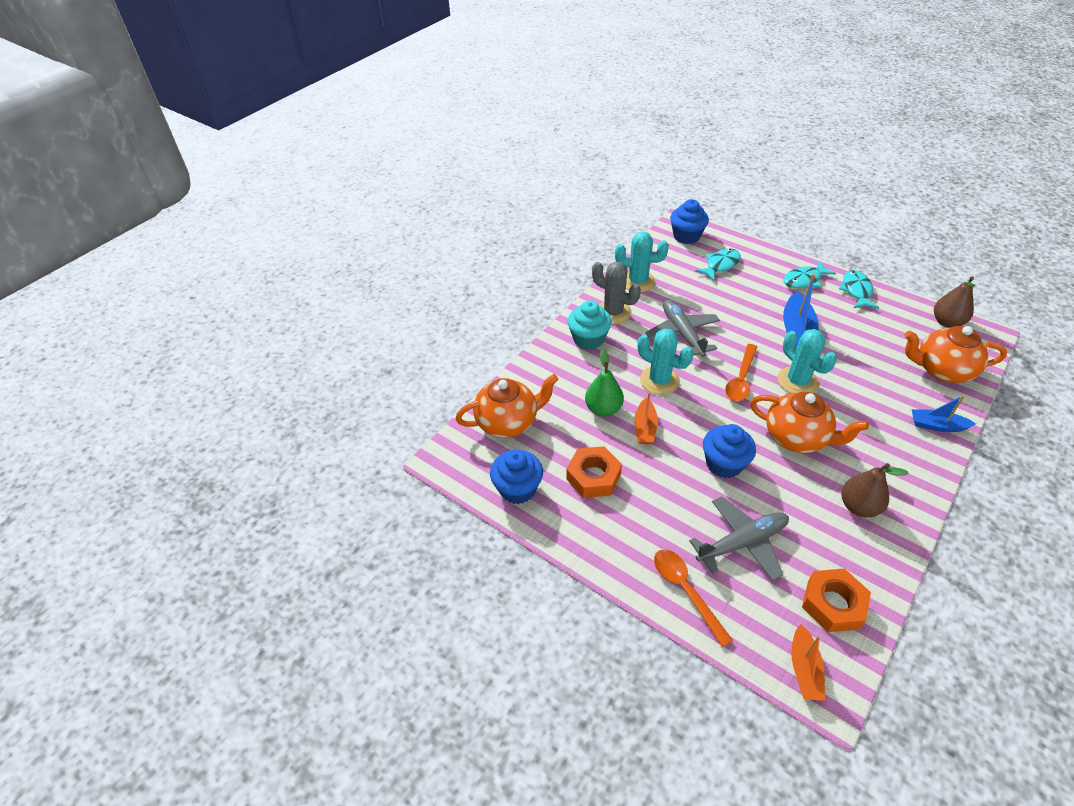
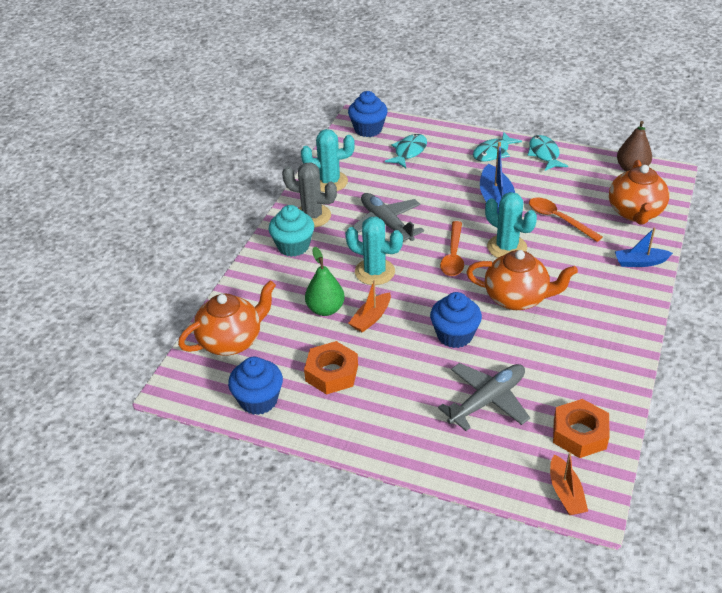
camera: 15 degrees left, 5 degrees down
orange boat [634,392,658,445] -> orange boat turned 45 degrees clockwise [348,280,391,333]
orange spoon [654,549,733,647] -> orange spoon moved to [529,197,603,242]
brown pear [841,463,909,517] -> none
orange teapot [905,326,1007,383] -> orange teapot turned 75 degrees counterclockwise [609,160,669,225]

